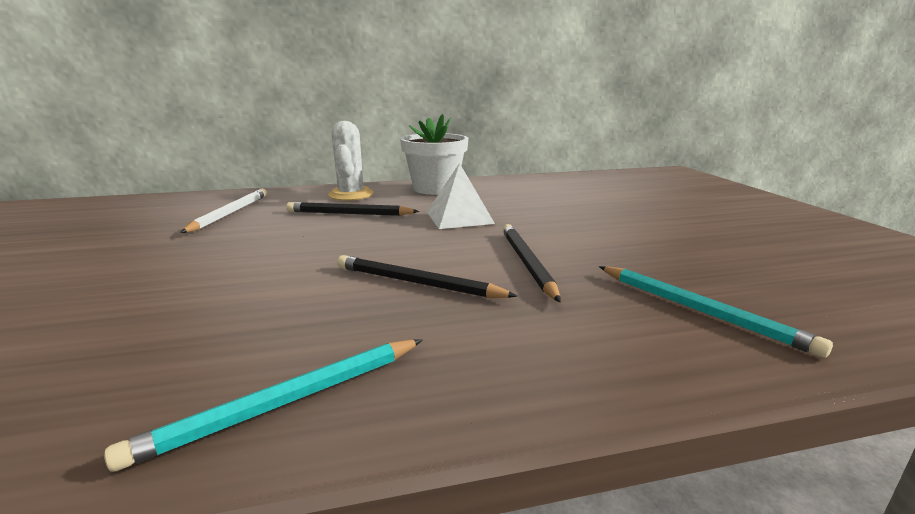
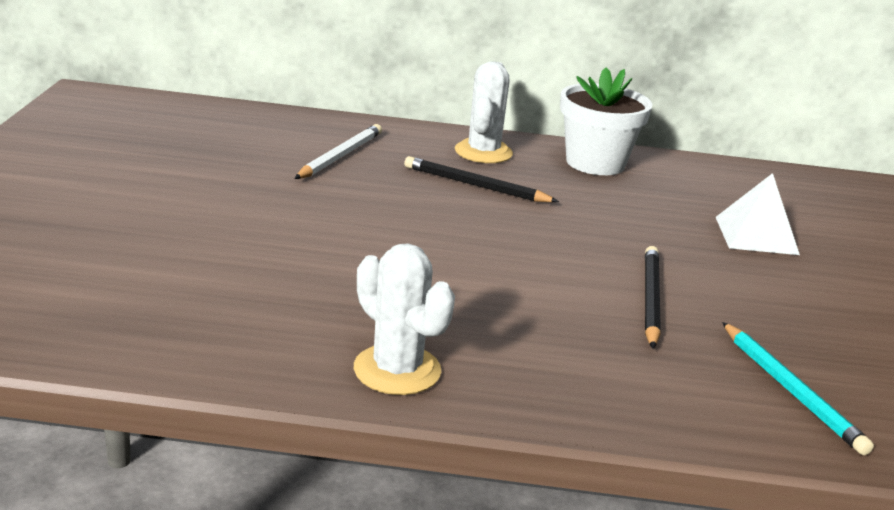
camera: 15 degrees right, 5 degrees up
turquoise pencil [104,339,423,472] -> white cactus [354,243,455,395]
black pencil [337,255,518,298] -> none
white pyramid [427,163,495,229] -> white pyramid moved to [716,173,800,255]

